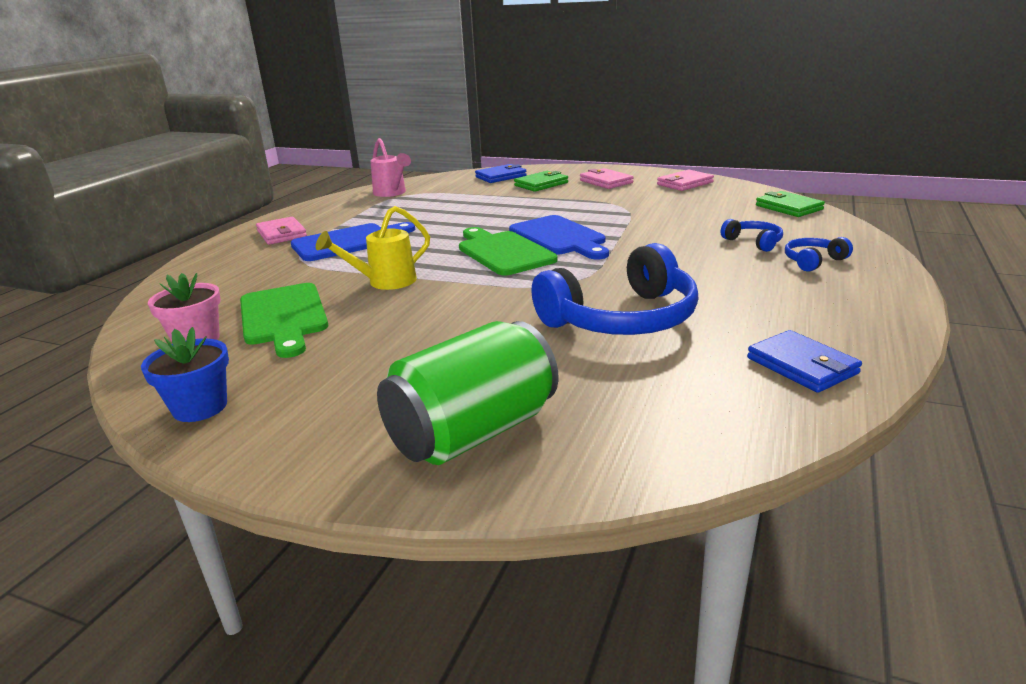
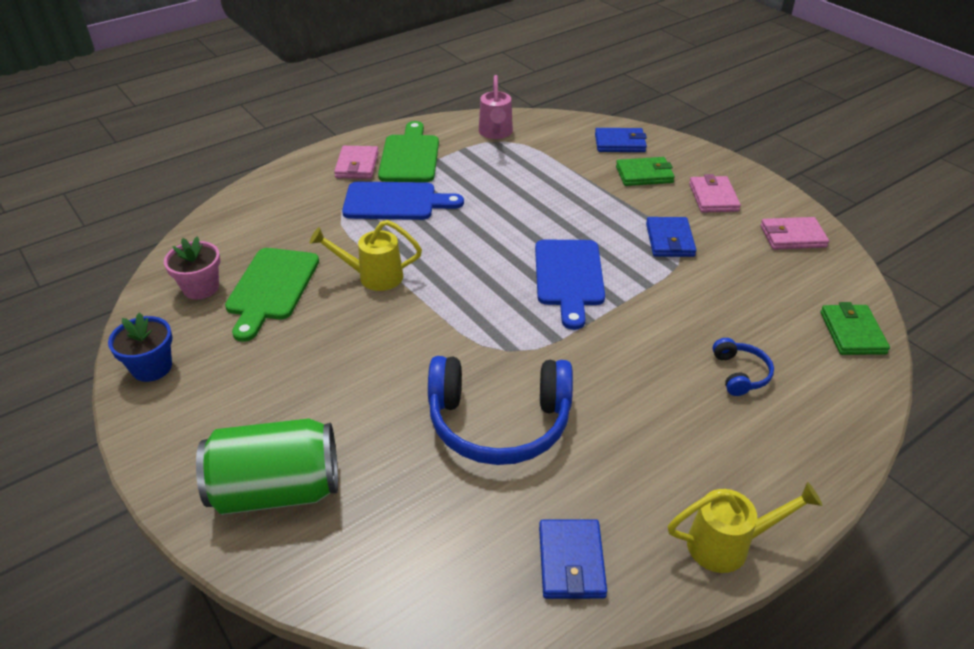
camera: 30 degrees right, 15 degrees up
green cutting board [459,227,557,275] -> green cutting board moved to [378,121,439,182]
blue headphones [785,237,853,272] -> none
none -> blue wallet [646,217,696,257]
none -> yellow watering can [668,482,822,573]

